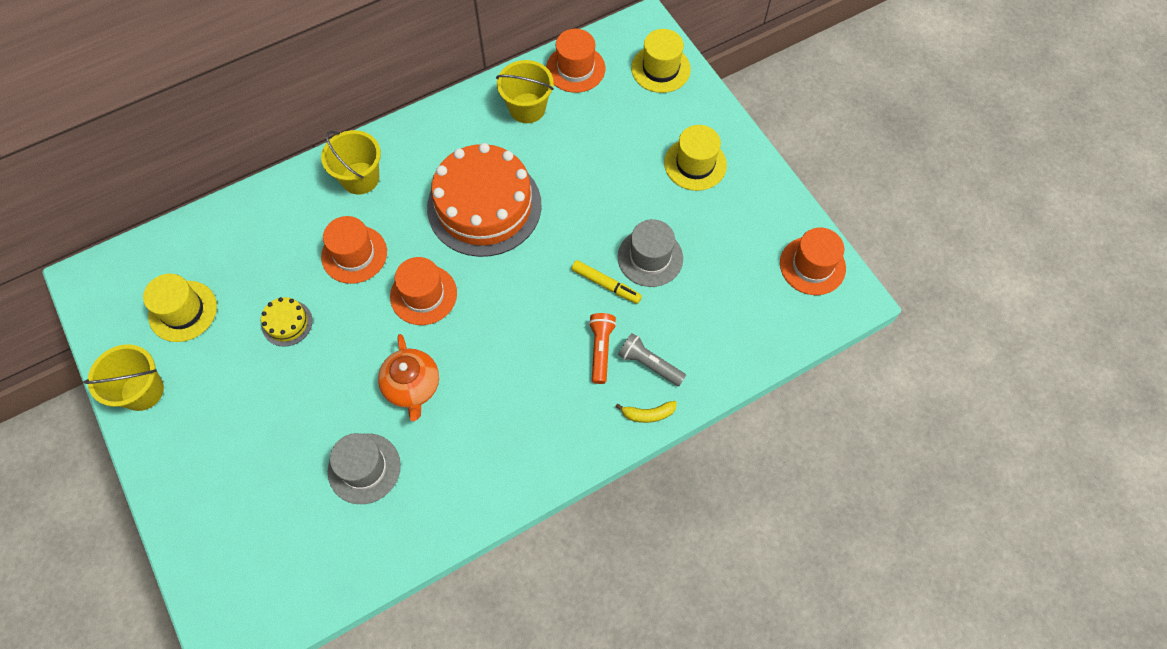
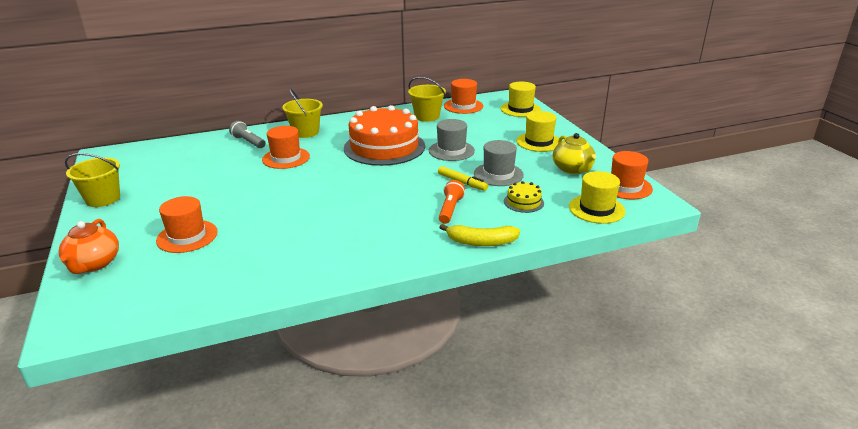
camera: 10 degrees right, 35 degrees down
yellow hat [143,274,217,342] -> yellow hat moved to [569,171,625,224]
yellow cake [261,297,313,347] -> yellow cake moved to [504,181,544,213]
grey hat [328,433,401,504] -> grey hat moved to [429,119,475,161]
orange teapot [378,334,439,421] -> orange teapot moved to [59,219,119,274]
orange hat [390,257,457,325] -> orange hat moved to [156,196,218,253]
yellow banana [616,401,677,423] -> yellow banana [439,224,520,246], size x1.57
grey flashlight [618,333,686,386] -> grey flashlight moved to [229,121,265,148]
none -> yellow teapot [552,133,596,174]

